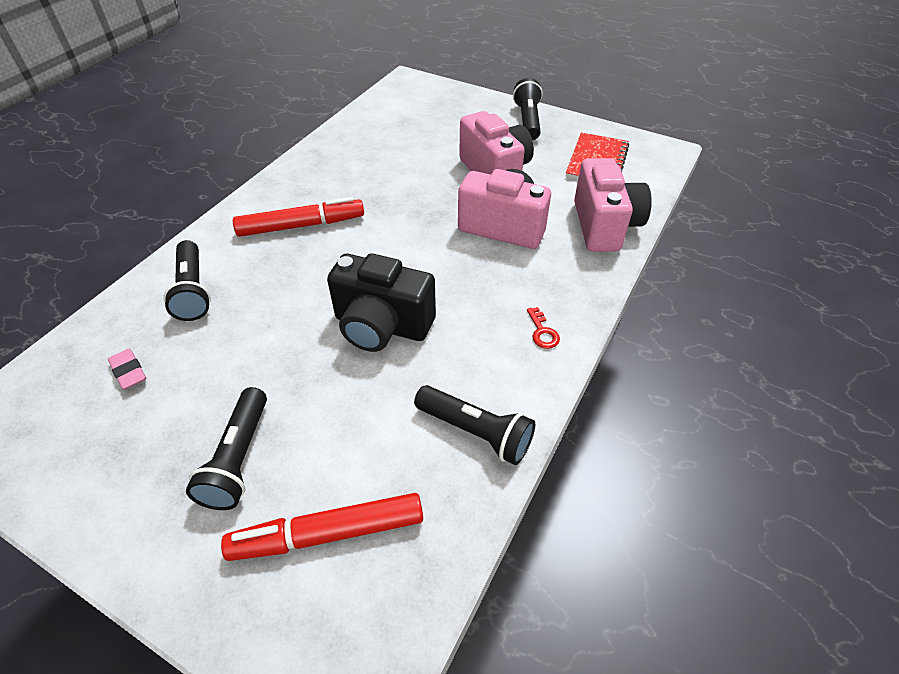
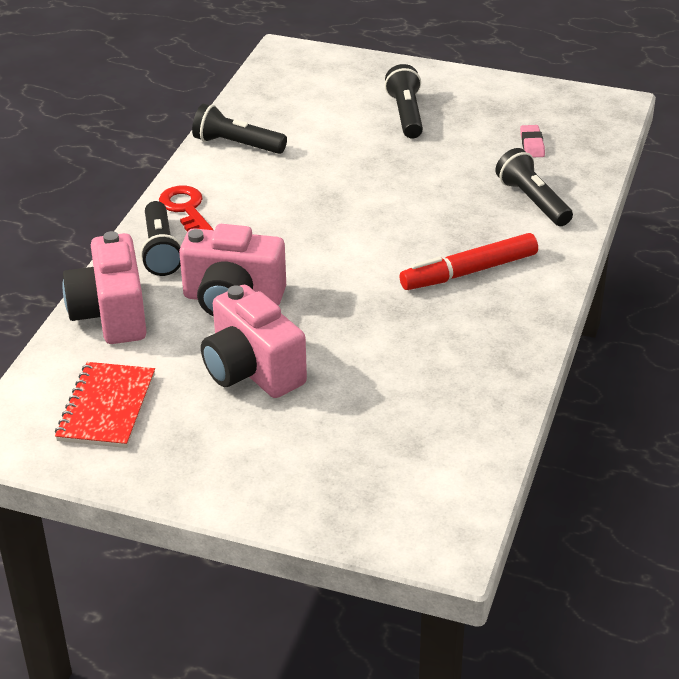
camera: 170 degrees right, 10 degrees down
pink eraser [108,349,146,390] -> pink eraser turned 45 degrees clockwise [520,125,545,157]
red marker [221,493,423,561] -> none
black camera [327,253,436,352] -> none
black flashlight [513,78,543,140] -> black flashlight moved to [140,201,181,276]
red key [527,307,560,349] -> red key [159,186,213,232], size x1.73

